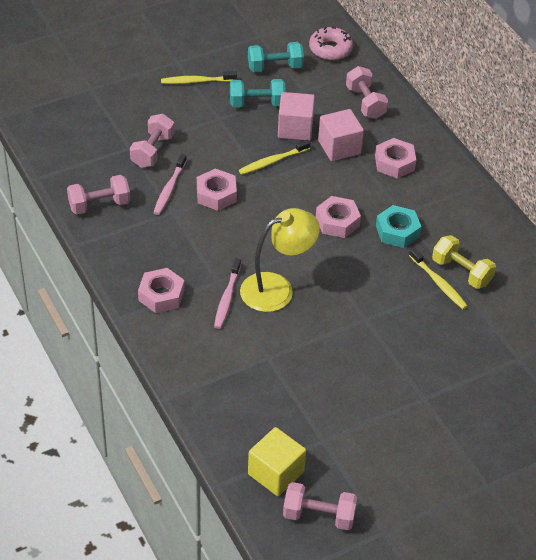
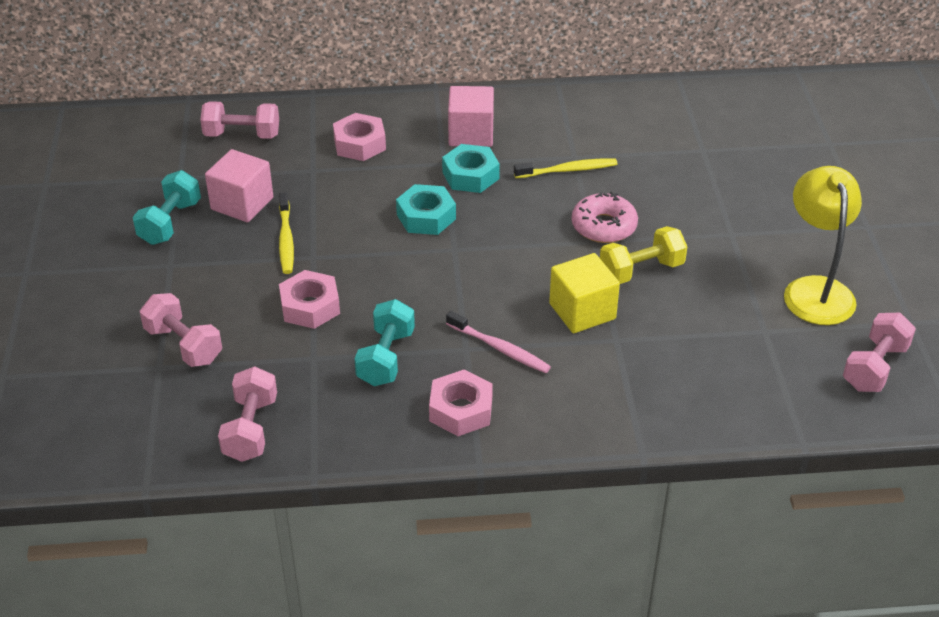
camera: 65 degrees left, 5 degrees down
pink toothbrush [153,154,187,215] -> none
yellow toothbrush [161,71,237,84] -> none
yellow lamp [240,208,320,312] -> yellow lamp moved to [784,166,862,325]
turquoise dumbbell [248,42,304,72] -> turquoise dumbbell moved to [354,299,415,386]
yellow cube [248,427,306,496] -> yellow cube moved to [549,253,620,333]
pink donut [309,27,353,60] -> pink donut moved to [572,192,638,243]
pink nut [316,196,361,238] -> turquoise nut [396,184,456,235]
pink cube [318,109,364,161] -> pink cube moved to [448,86,494,147]
yellow dumbbell [432,235,496,289] -> yellow dumbbell moved to [600,226,687,284]

